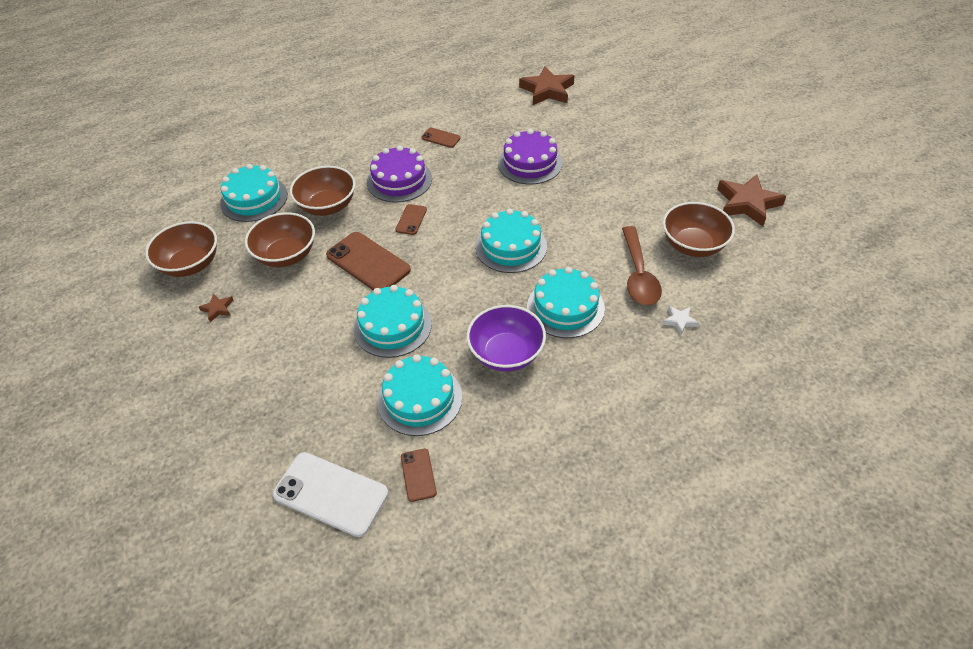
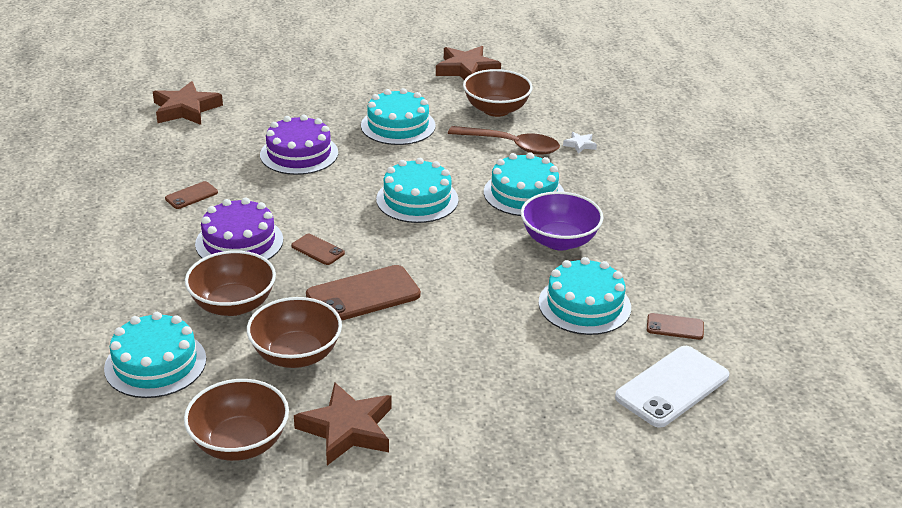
camera: 70 degrees left, 15 degrees down
brown star [199,294,234,322] -> brown star [294,382,392,465], size x2.16
turquoise cake [353,285,432,358] -> turquoise cake moved to [361,88,436,145]

